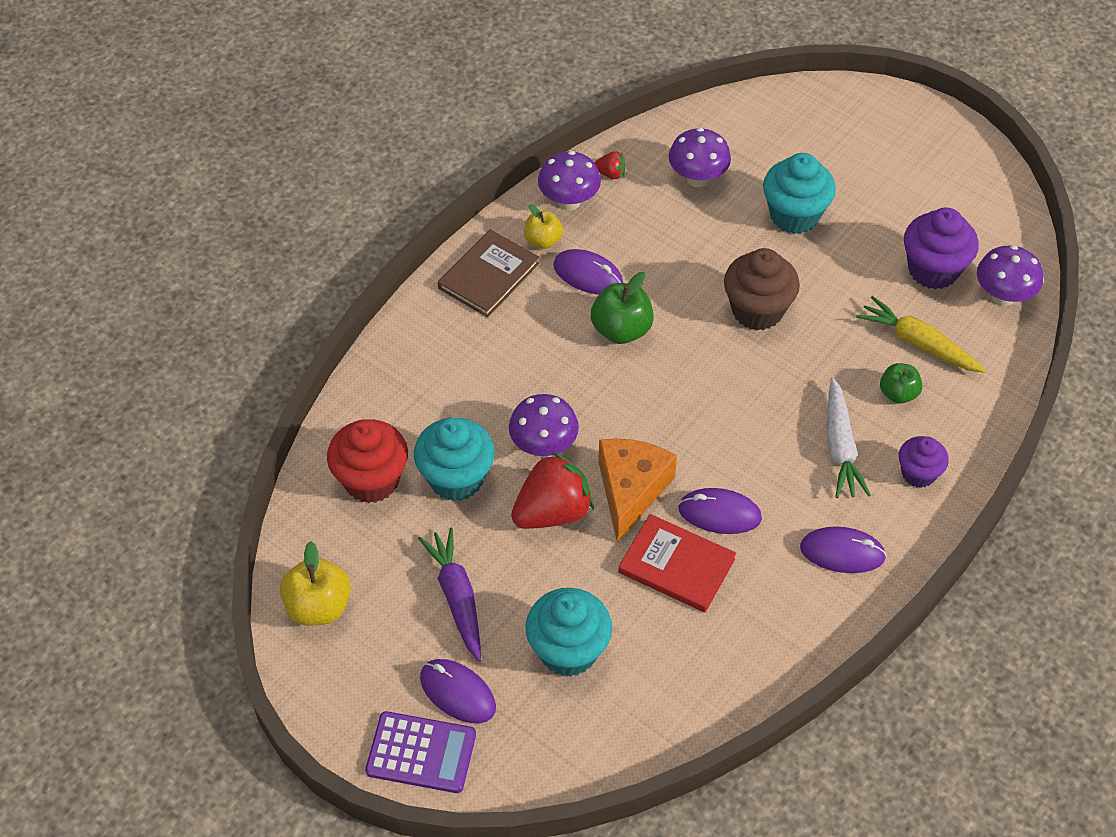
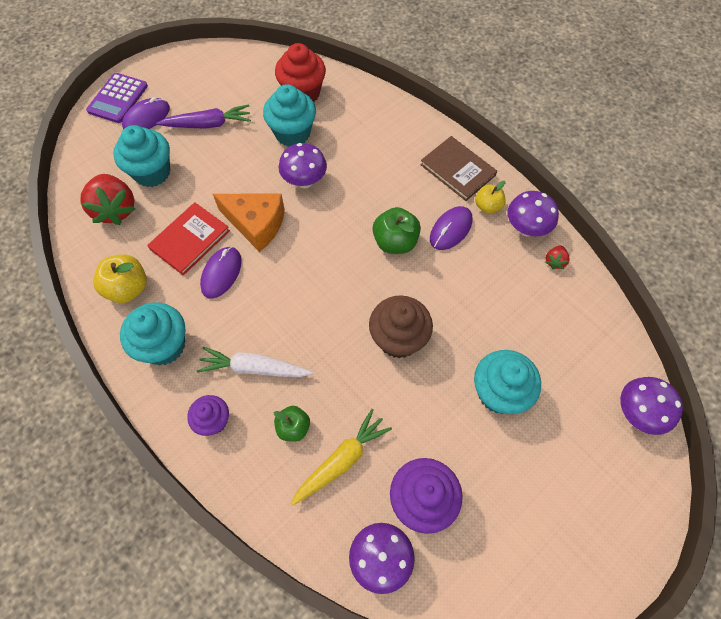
camera: 100 degrees right, 10 degrees up
yellow apple [280,541,351,626] -> yellow apple moved to [93,255,147,303]
red strawberry [511,452,594,529] -> red strawberry moved to [81,174,135,225]
purple mushroom [669,128,731,187] -> purple mushroom moved to [620,377,683,435]
purple mouse [800,526,887,573] -> turquoise cupcake [120,302,185,365]

